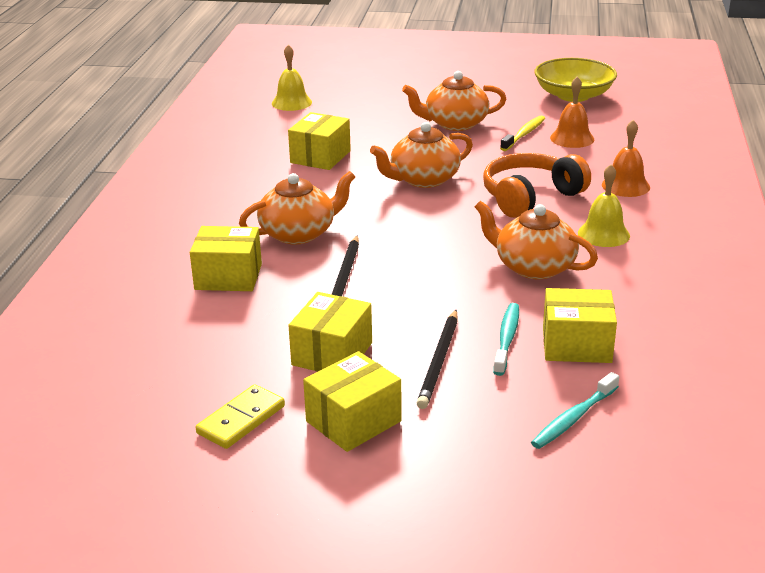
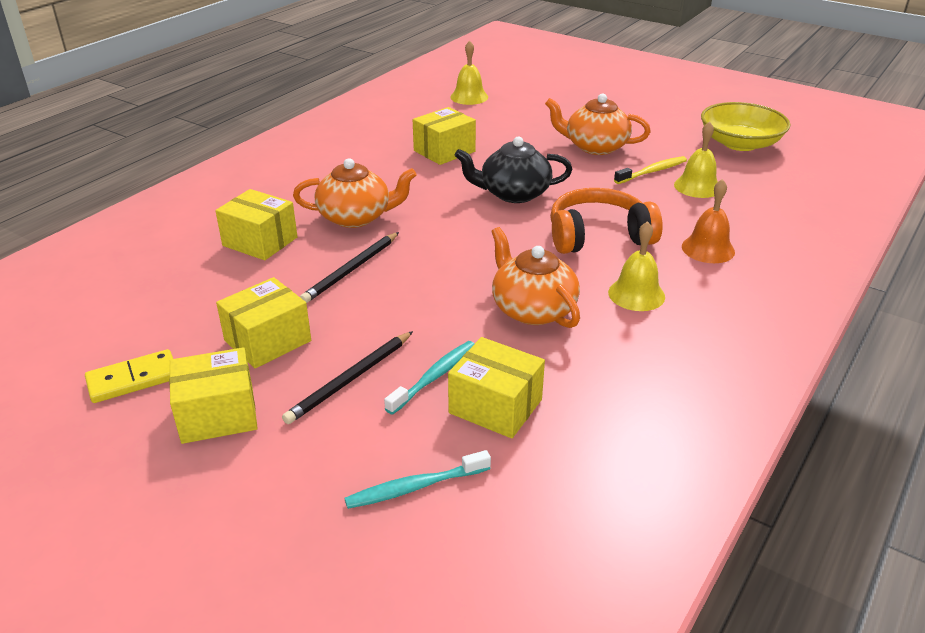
camera: 25 degrees right, 5 degrees up
orange teapot [370,122,473,188] -> black teapot [455,136,572,203]
orange bell [550,76,594,148] -> yellow bell [674,122,718,198]

